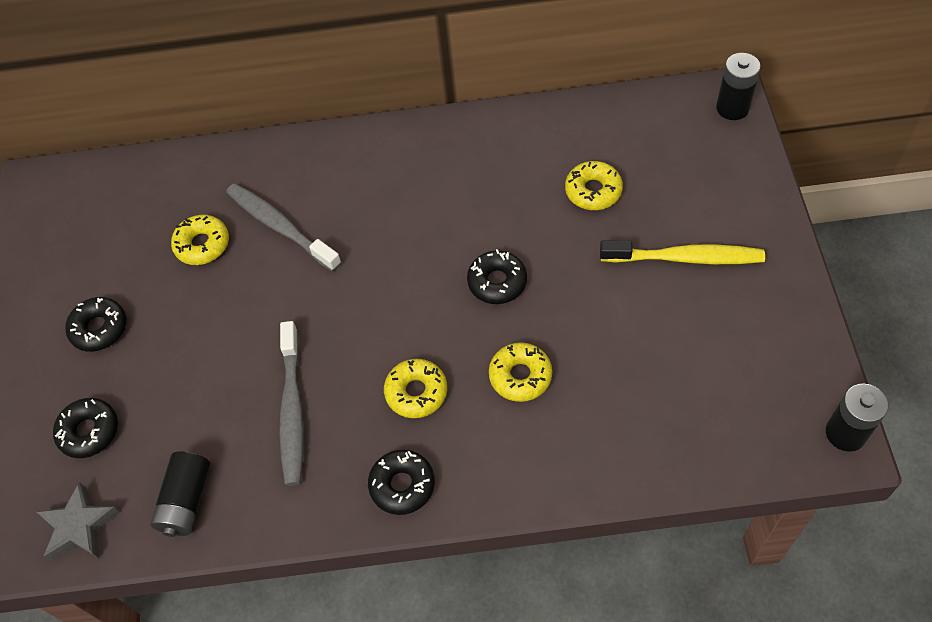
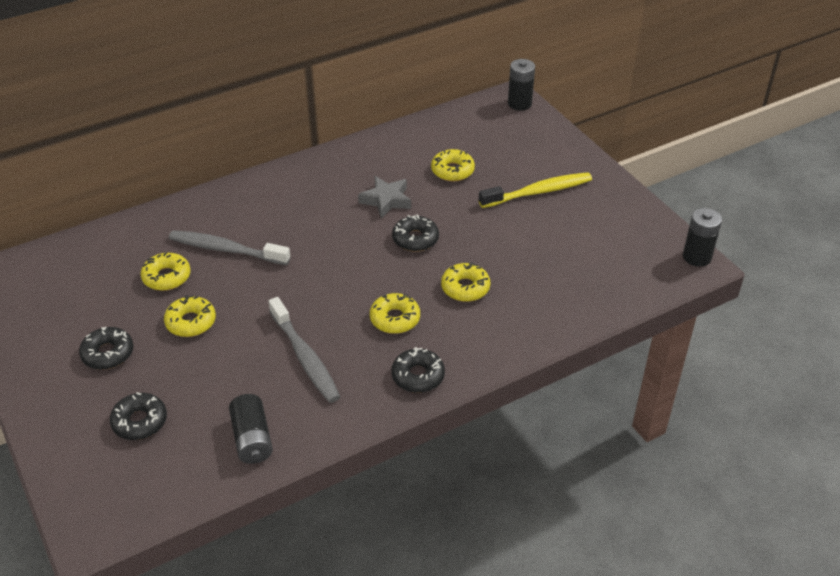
camera: 30 degrees left, 15 degrees down
grey star [37,482,120,562] -> grey star moved to [358,176,411,218]
none -> yellow donut [164,295,216,337]

